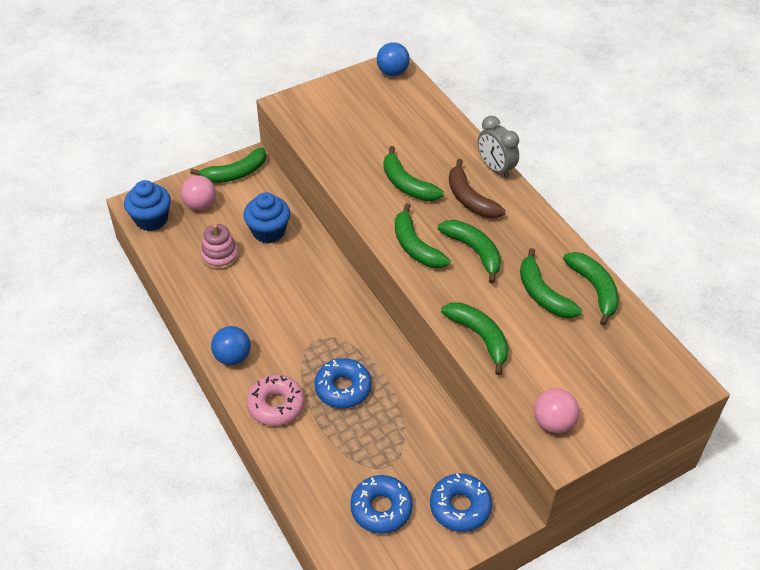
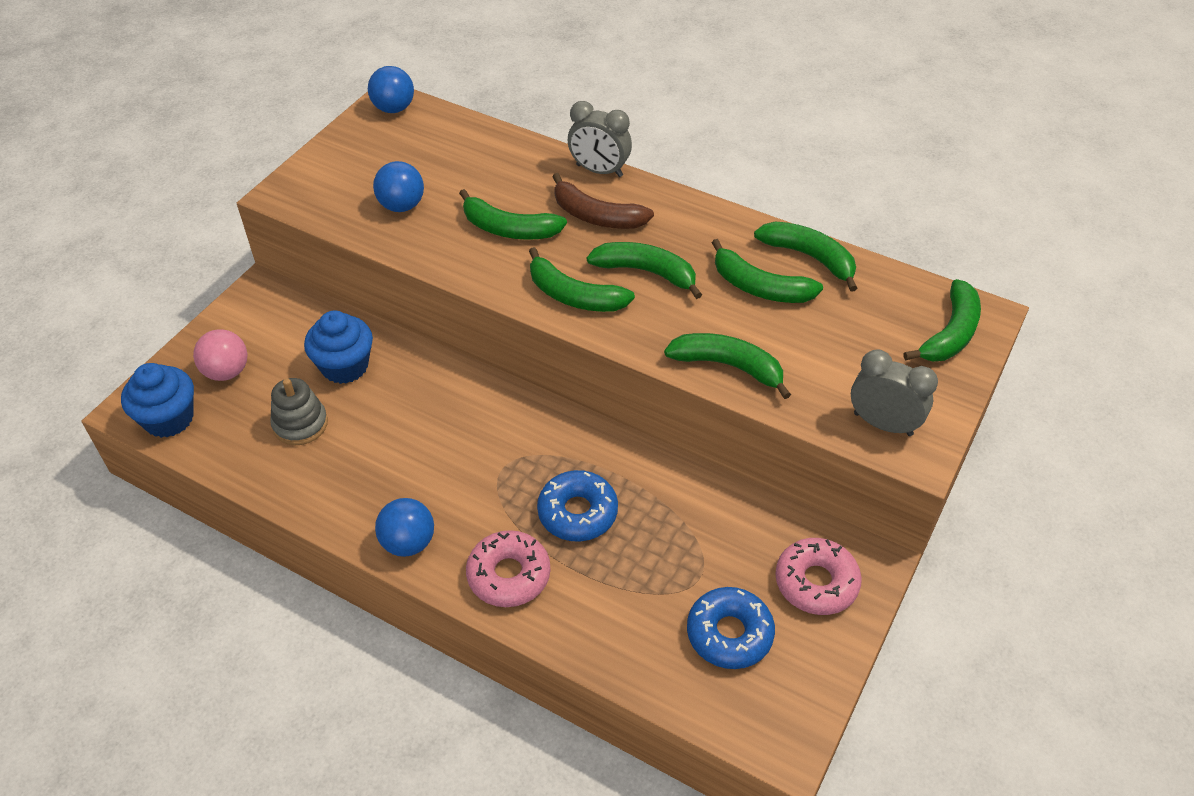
camera: 30 degrees left, 0 degrees up
green banana [190,148,266,183] -> green banana moved to [903,279,981,361]
pink stacking toy [201,224,239,270] -> grey stacking toy [270,378,328,445]
blue donut [430,473,492,532] -> pink donut [775,538,862,615]
pink ball [534,389,579,433] -> grey clock [851,349,938,436]
none -> blue ball [373,161,424,212]

